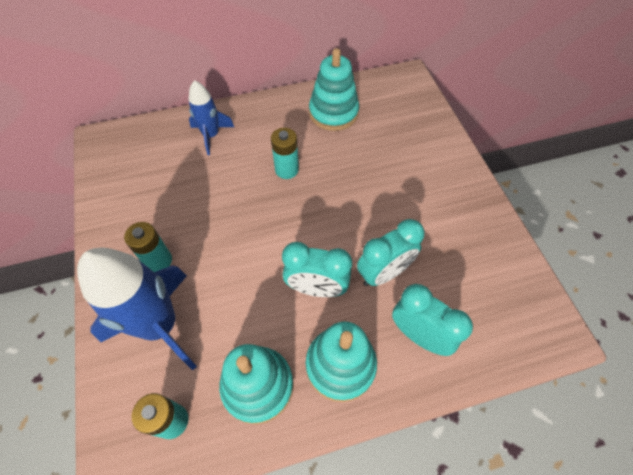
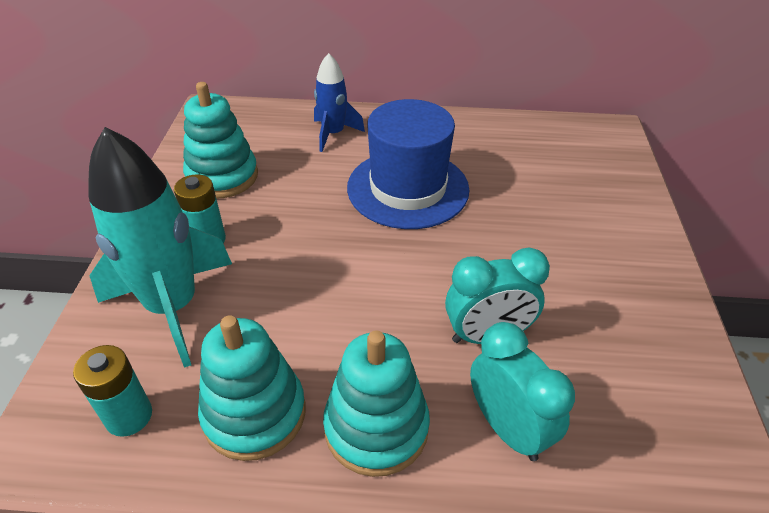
camera: 20 degrees right, 15 degrees down
blue rocket [77,247,197,370] -> turquoise rocket [88,127,232,368]
turquoise battery [271,128,299,179] -> blue hat [347,99,470,229]
turquoise clock [282,242,352,297] -> none
turquoise stacking toy [309,48,359,131] -> turquoise stacking toy moved to [183,82,258,199]

